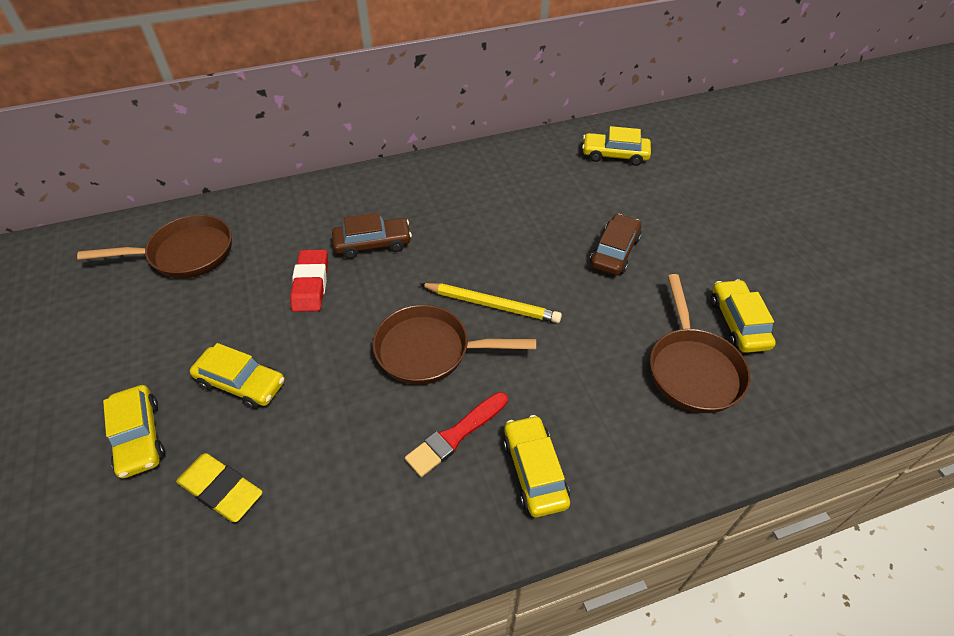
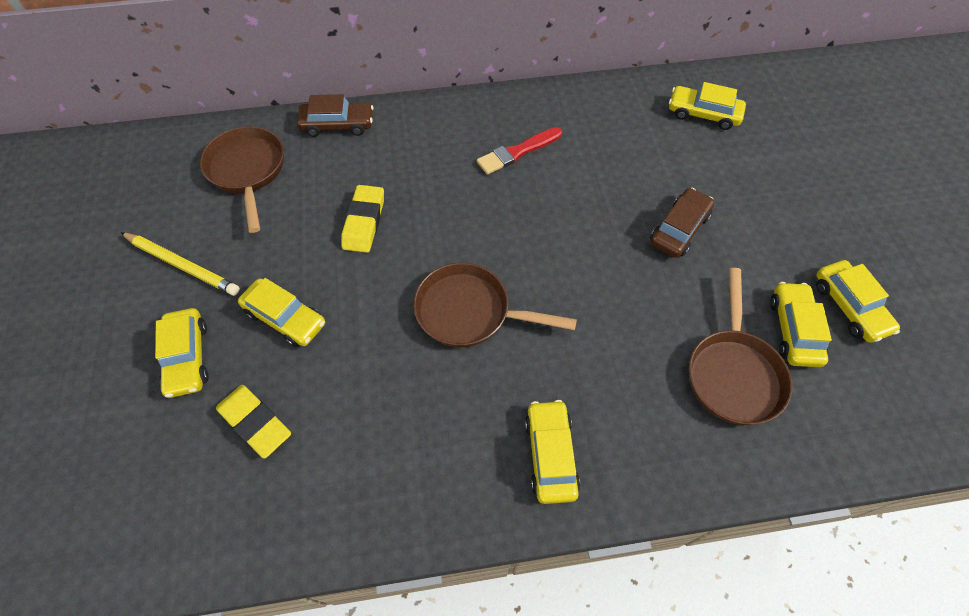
camera: 10 degrees right, 10 degrees up
brown pan [77,215,232,278] -> brown pan turned 105 degrees counterclockwise [200,126,284,233]
red eraser [290,249,328,312] -> yellow eraser [341,185,384,253]
brown car [332,212,412,259] -> brown car moved to [297,94,373,137]
red brush [405,392,508,477] -> red brush moved to [477,127,562,175]
yellow pencil [420,283,562,323] -> yellow pencil moved to [121,232,240,296]
none -> yellow car [816,260,900,343]

